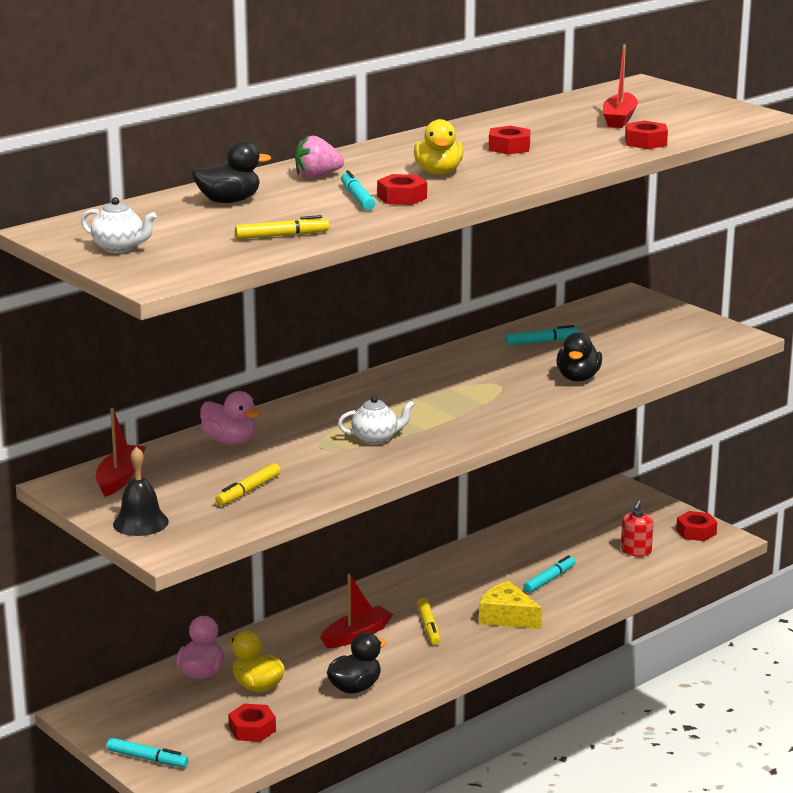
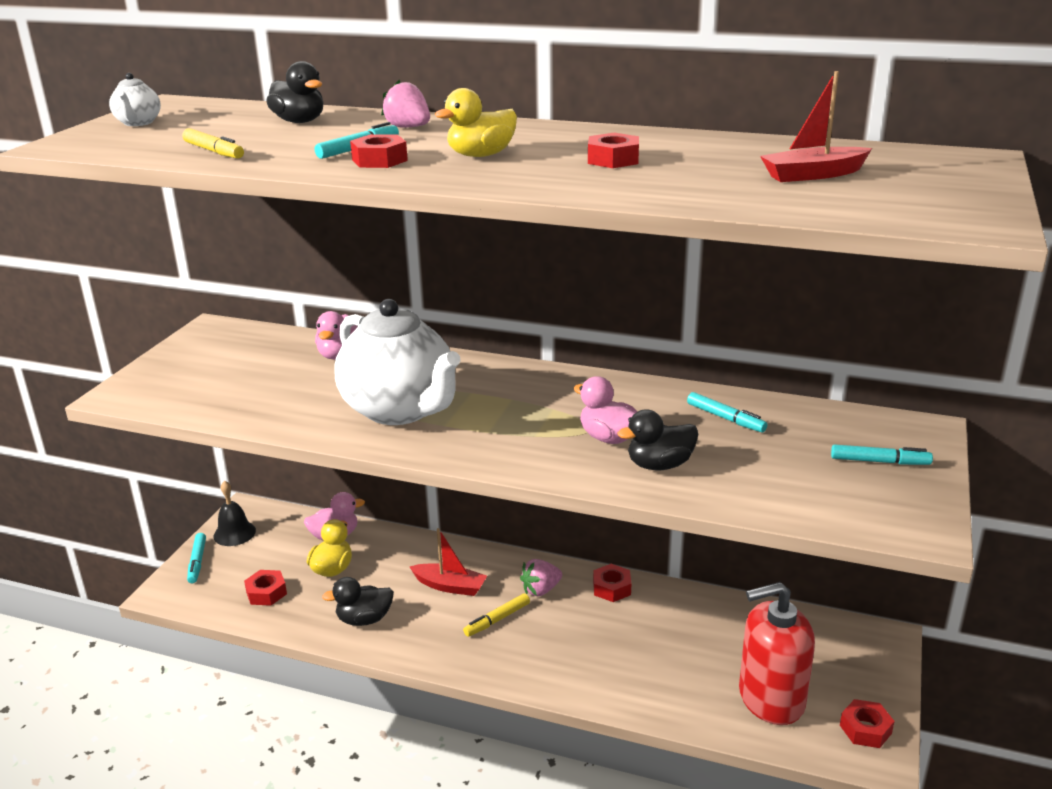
camera: 60 degrees right, 5 degrees up
red boat [96,408,146,497] -> none
black bell [113,446,169,536] -> black bell moved to [213,481,256,546]
yellow marker [215,463,281,506] -> none
black duck [327,632,386,694] -> black duck turned 150 degrees clockwise [322,577,394,626]
white teapot [338,396,415,445] -> white teapot [335,299,461,425], size x2.48
yellow cheese [479,581,542,629] -> none
turquoise marker [523,555,575,593] -> turquoise marker moved to [831,444,933,465]
red soap dispenser [621,500,653,557] -> red soap dispenser [739,582,815,725], size x2.13
red nut [625,121,668,149] -> red nut moved to [593,564,631,602]
none -> pink strawberry [520,559,562,596]
none -> pink duck [574,376,638,444]

